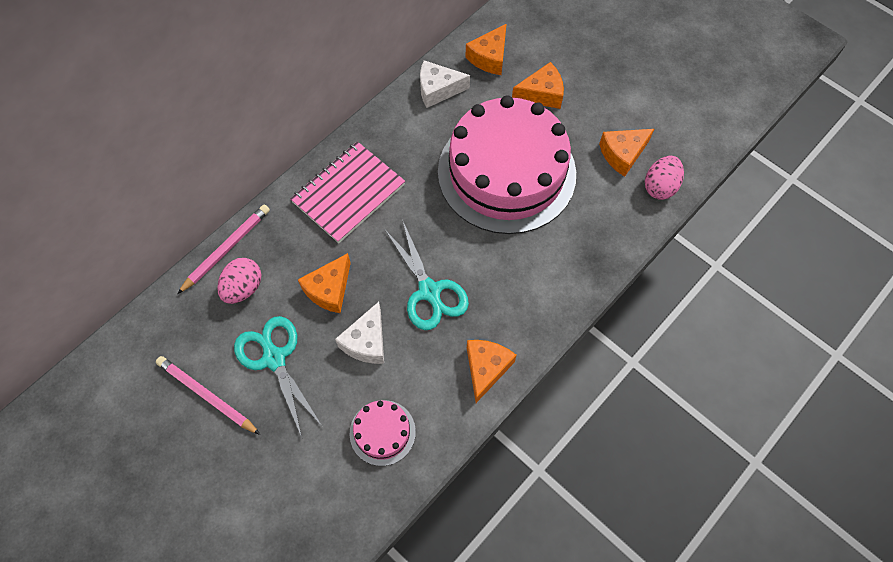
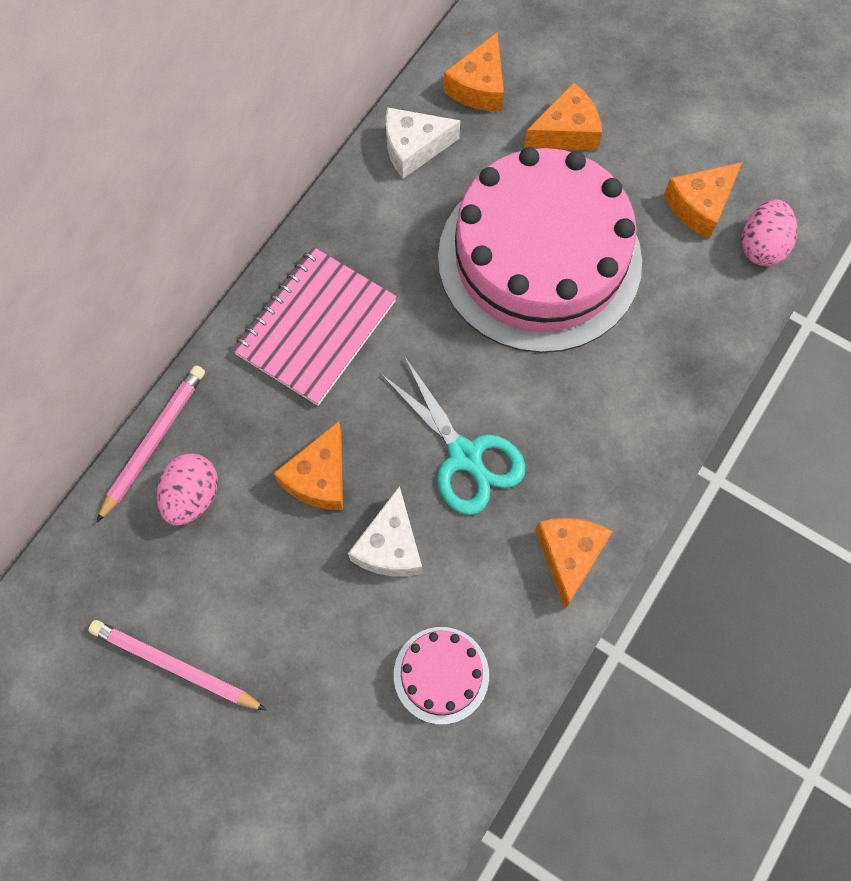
camera: 10 degrees left, 5 degrees up
turquoise scissors [234,316,322,437] -> none

